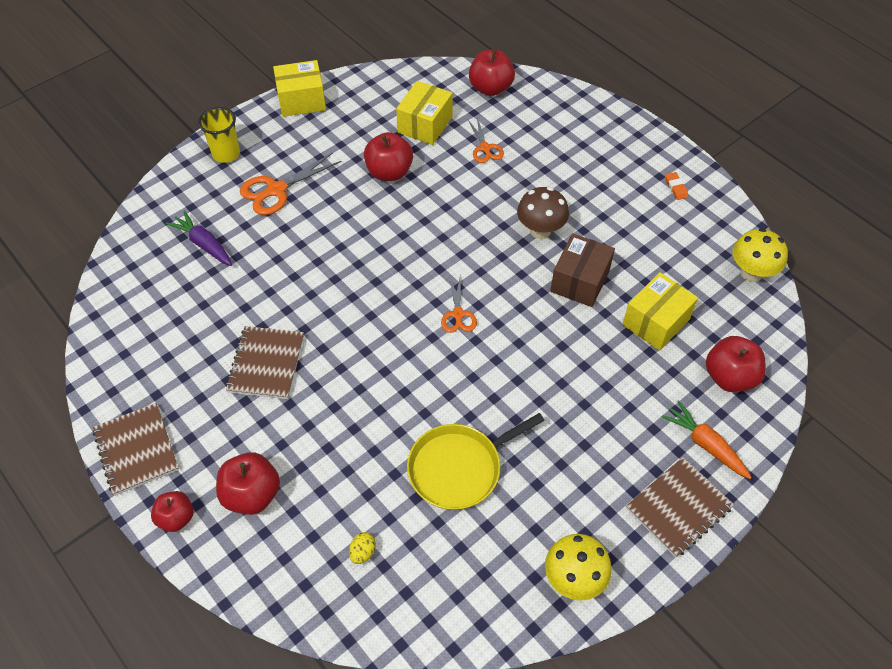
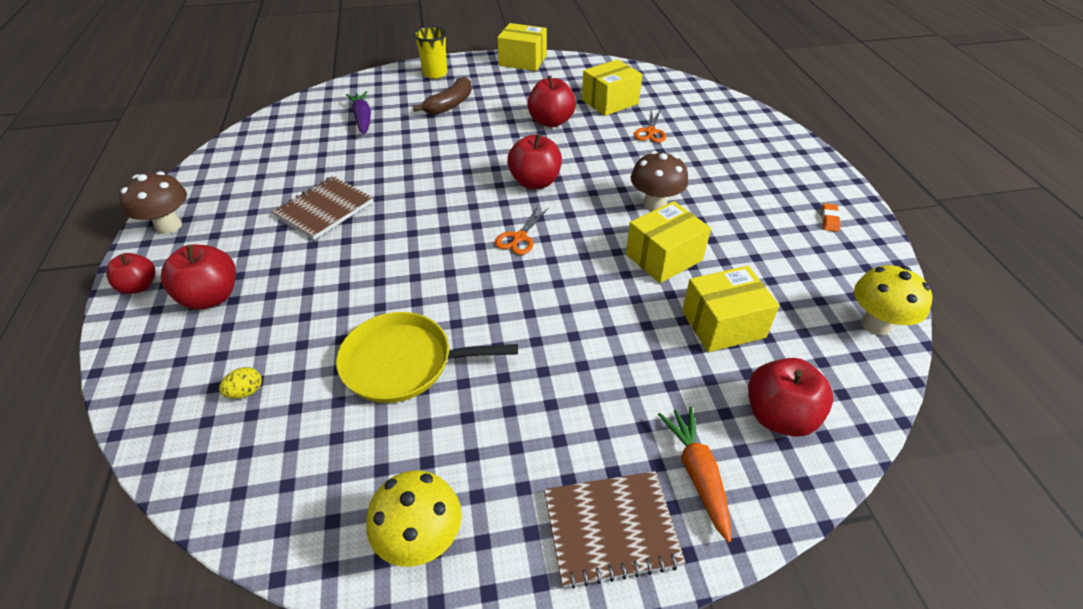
camera: 30 degrees right, 10 degrees down
brown notebook [93,403,179,496] -> brown mushroom [119,171,187,234]
orange scissors [240,153,342,215] -> brown banana [413,76,472,115]
red apple [469,50,515,96] -> red apple moved to [507,134,562,189]
brown box [550,233,615,307] -> yellow box [626,201,711,283]

